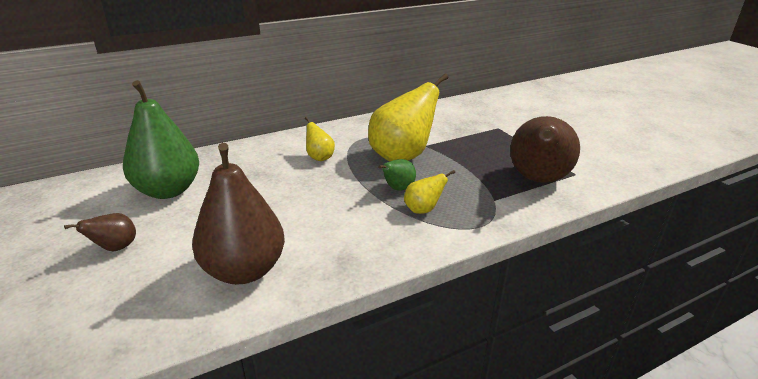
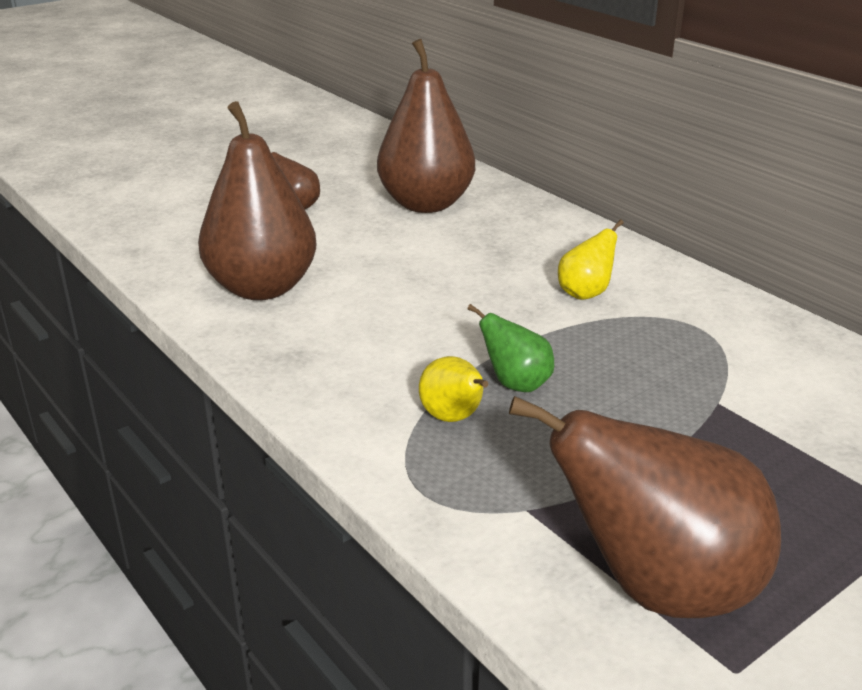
camera: 80 degrees right, 0 degrees up
green pear [123,80,199,199] -> brown pear [377,39,475,213]
yellow pear [368,73,448,161] -> none

